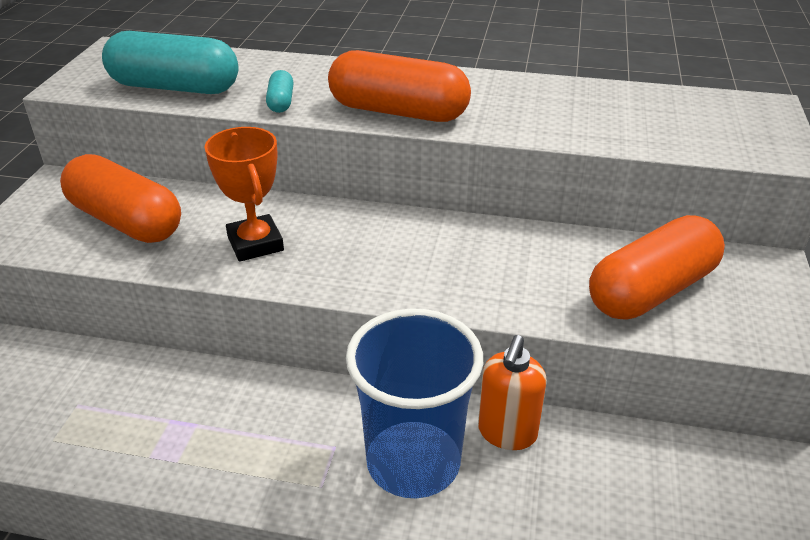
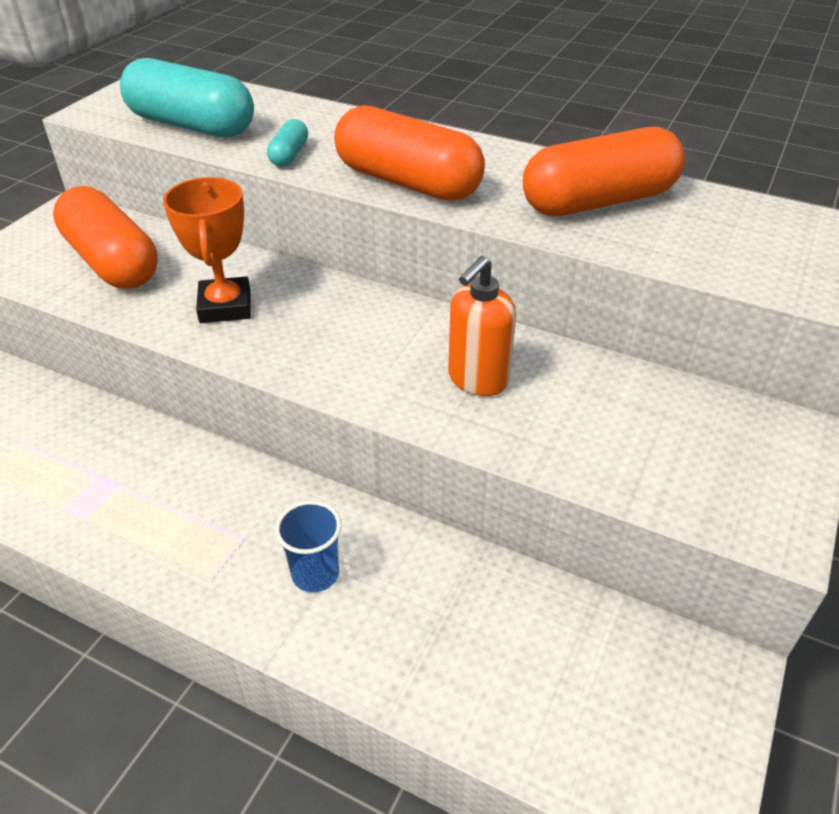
camera: 15 degrees right, 5 degrees up
blue cup [346,308,483,498] -> blue cup [275,501,341,593], size x0.46
orange soap dispenser [478,335,547,450] -> orange soap dispenser moved to [448,256,516,396]
orange capsule [589,215,725,320] -> orange capsule moved to [523,127,685,216]

